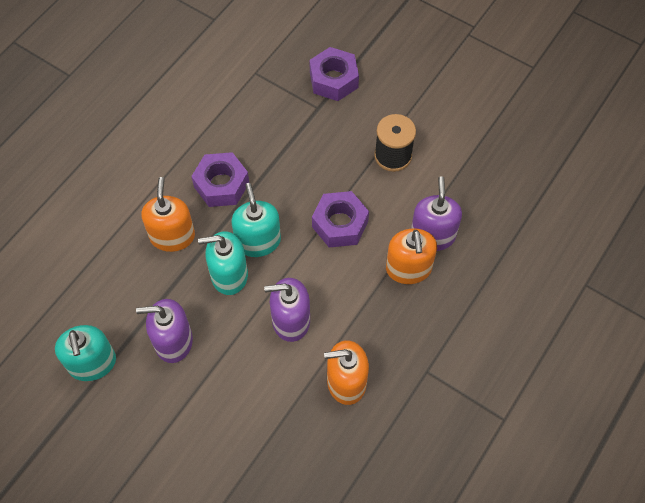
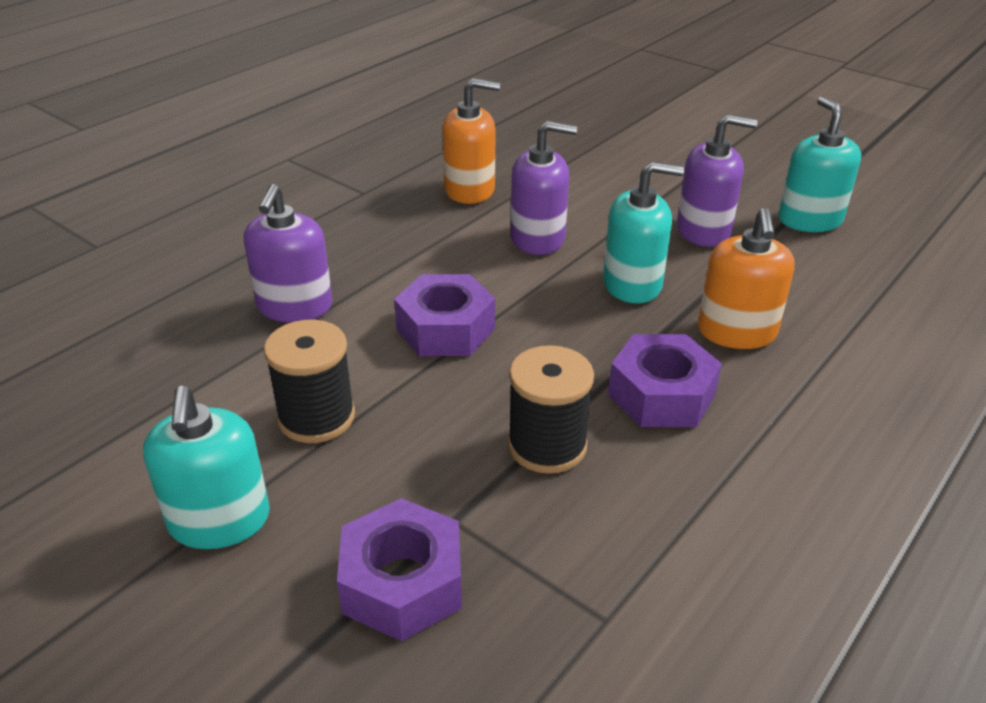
camera: 175 degrees left, 25 degrees down
turquoise soap dispenser [231,183,281,257] -> turquoise soap dispenser moved to [143,386,270,549]
orange soap dispenser [386,228,437,284] -> none
none -> black spool [508,345,594,474]

